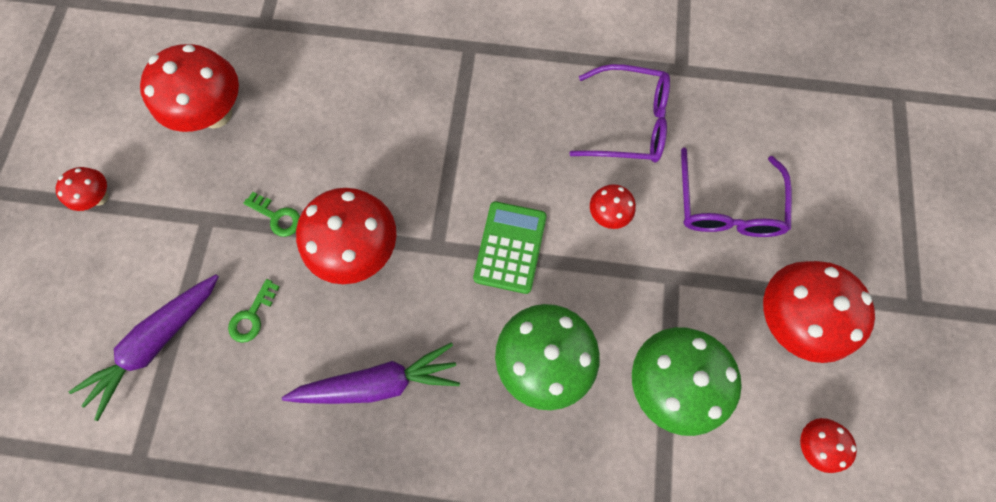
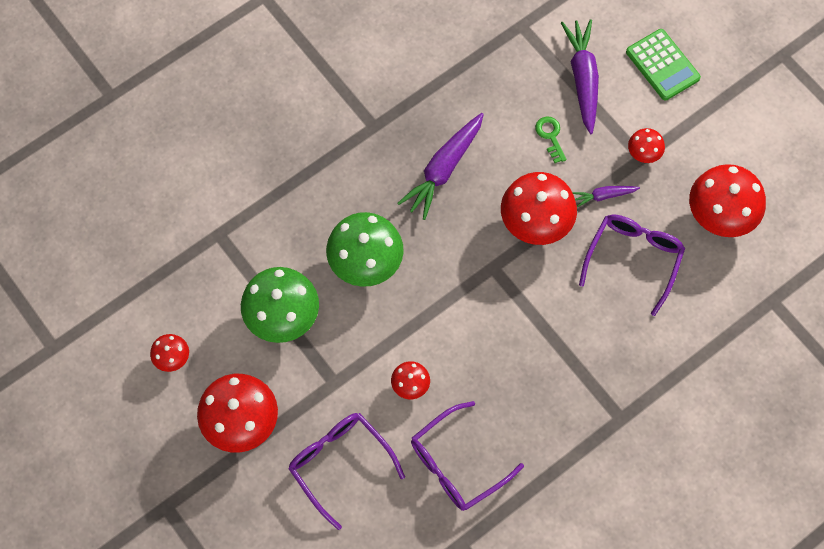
camera: 135 degrees right, 5 degrees down
red mushroom [56,167,109,211] -> red mushroom moved to [628,128,665,163]
green key [243,192,300,237] -> purple carrot [572,186,640,207]
green calculator [473,201,547,294] -> green calculator moved to [626,29,701,101]
none -> purple glasses [579,215,685,316]

